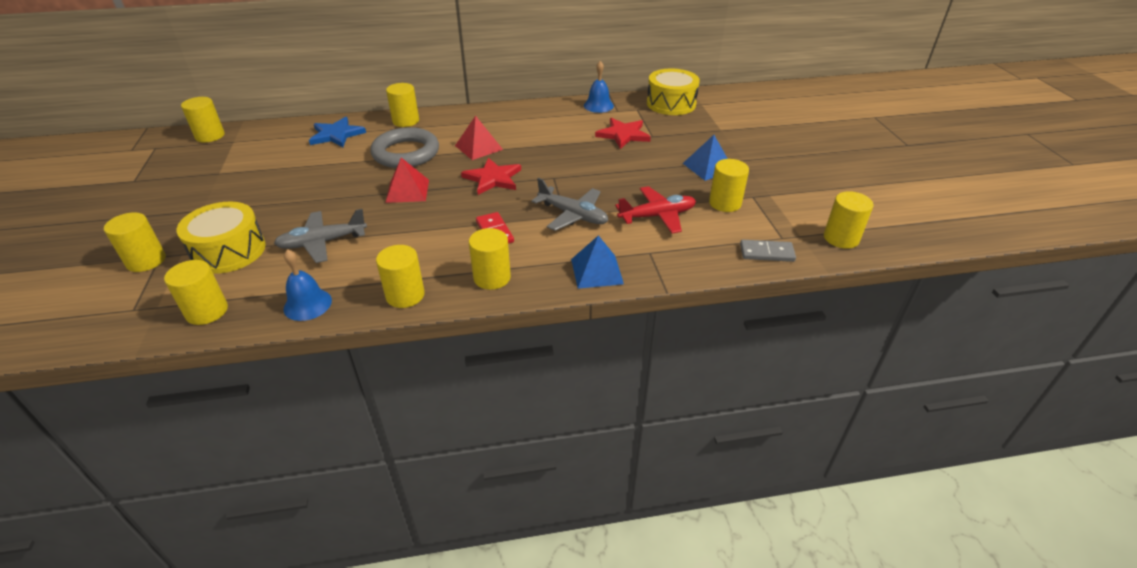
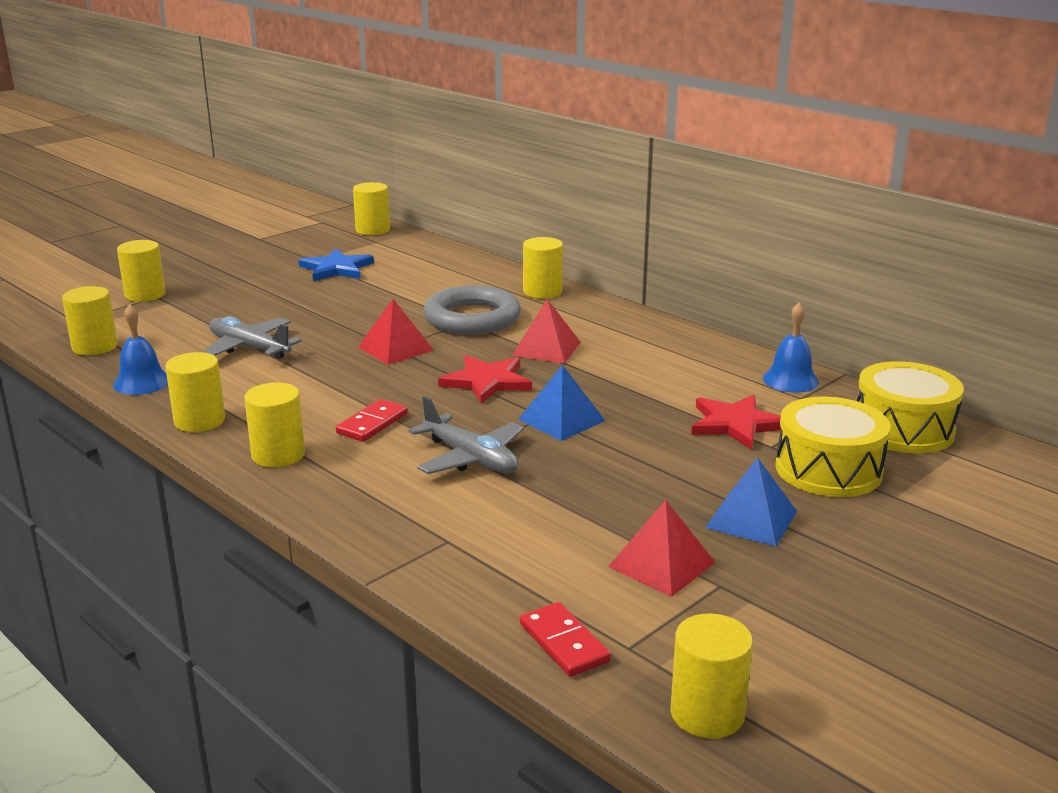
camera: 55 degrees right, 15 degrees down
yellow drum [177,202,266,274] -> yellow drum moved to [776,397,890,497]
blue star [309,117,366,147] -> blue star moved to [299,249,374,281]
grey plane [532,178,608,231] -> grey plane turned 45 degrees counterclockwise [409,396,524,474]
blue pyramid [571,235,624,289] -> blue pyramid moved to [518,365,605,441]
red plane [615,186,696,234] -> none
yellow cylinder [709,159,749,212] -> red pyramid [608,500,716,597]
grey domino [740,240,796,262] -> red domino [520,602,611,677]

